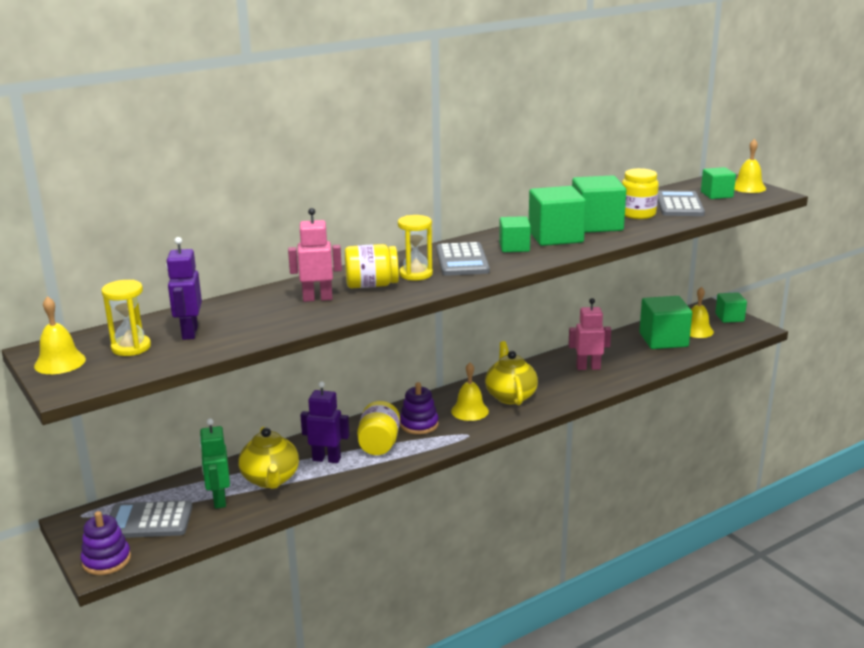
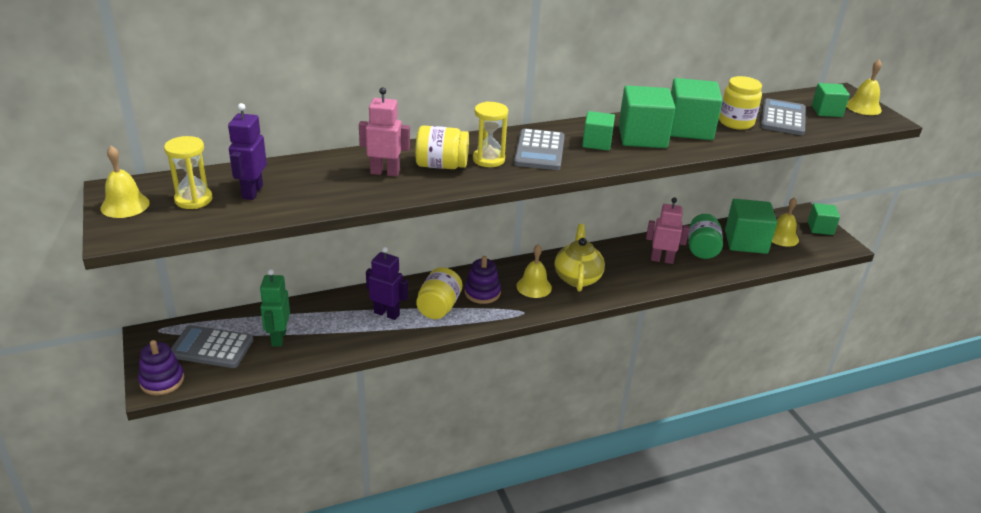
camera: 10 degrees right, 10 degrees up
yellow teapot [239,427,299,489] -> none
none -> green jar [688,214,723,259]

